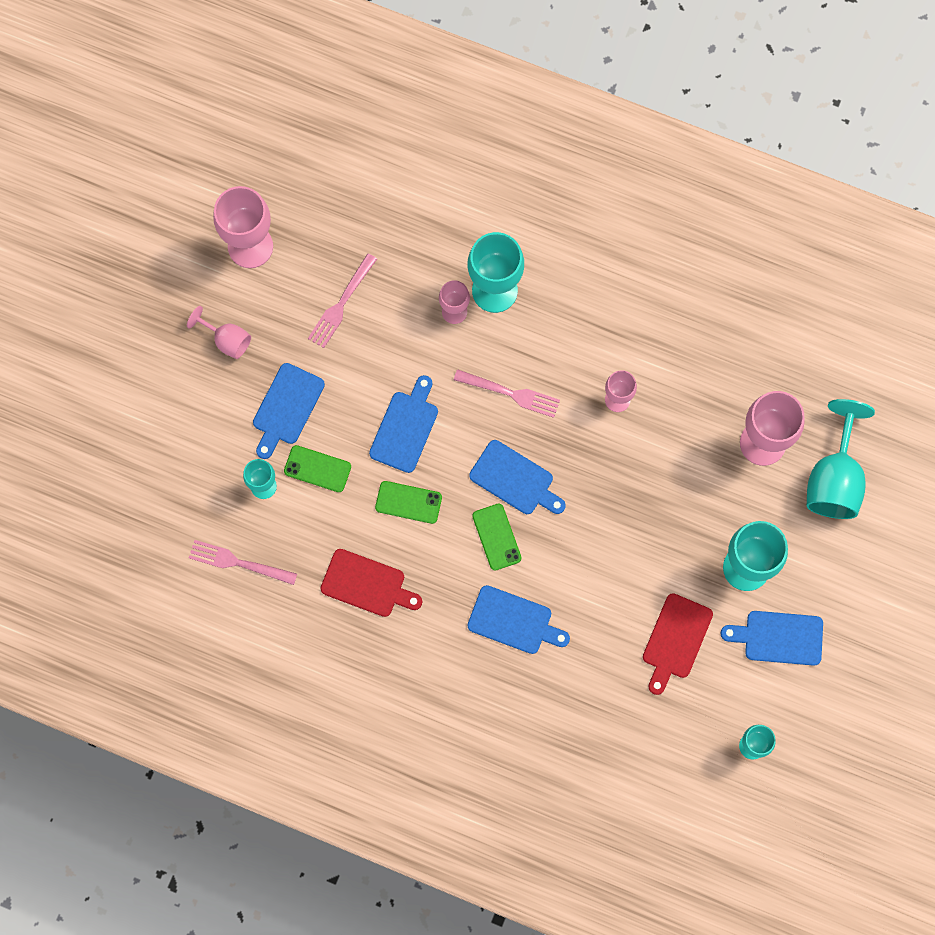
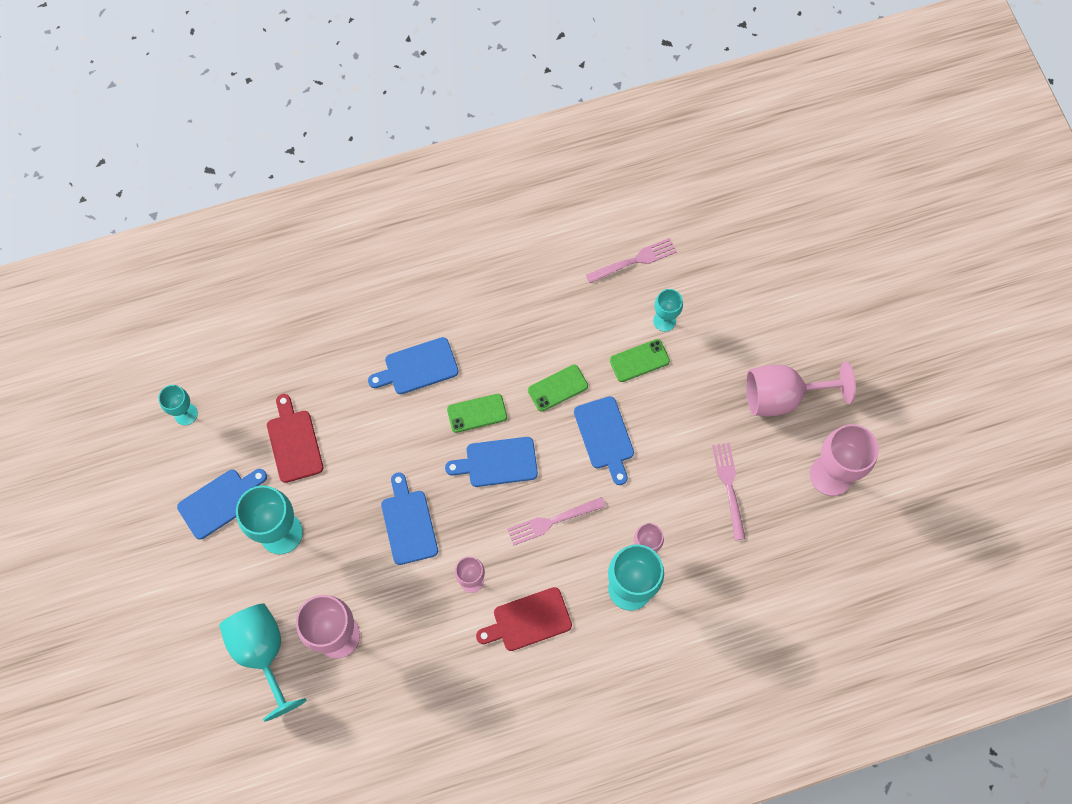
camera: 140 degrees right, 5 degrees down
pink goblet [187,306,251,359] -> pink goblet [746,362,856,416], size x1.80
blue cutting board [253,363,325,459] -> blue cutting board moved to [381,472,438,565]
red cutting board [321,549,422,617] -> red cutting board moved to [476,587,572,651]
green phone [472,503,521,571] -> green phone turned 45 degrees counterclockwise [447,394,507,433]

